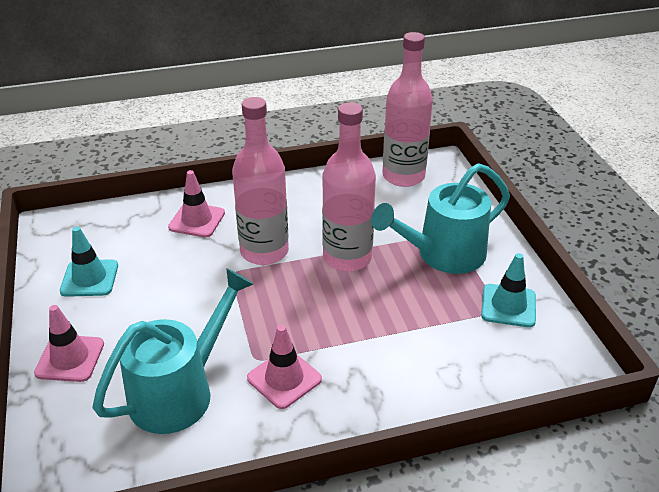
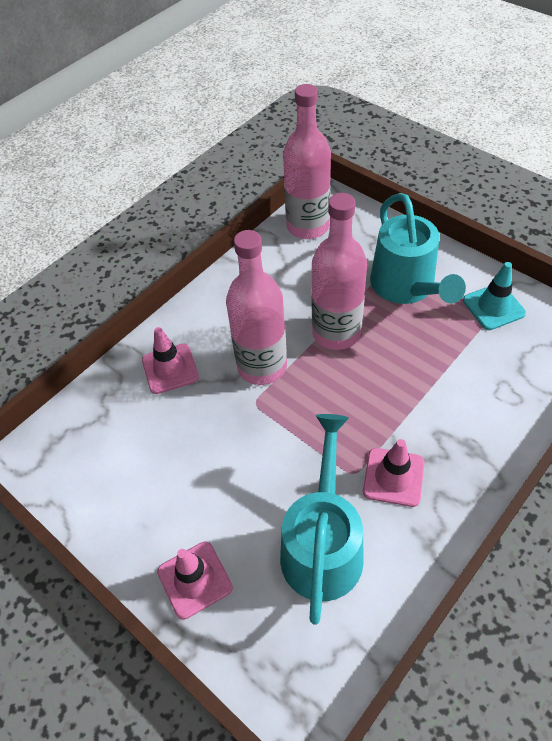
camera: 30 degrees left, 15 degrees up
turquoise traffic cone [60,227,118,297] -> none
turquoise watering can [371,163,510,274] -> turquoise watering can turned 45 degrees counterclockwise [370,193,466,304]

